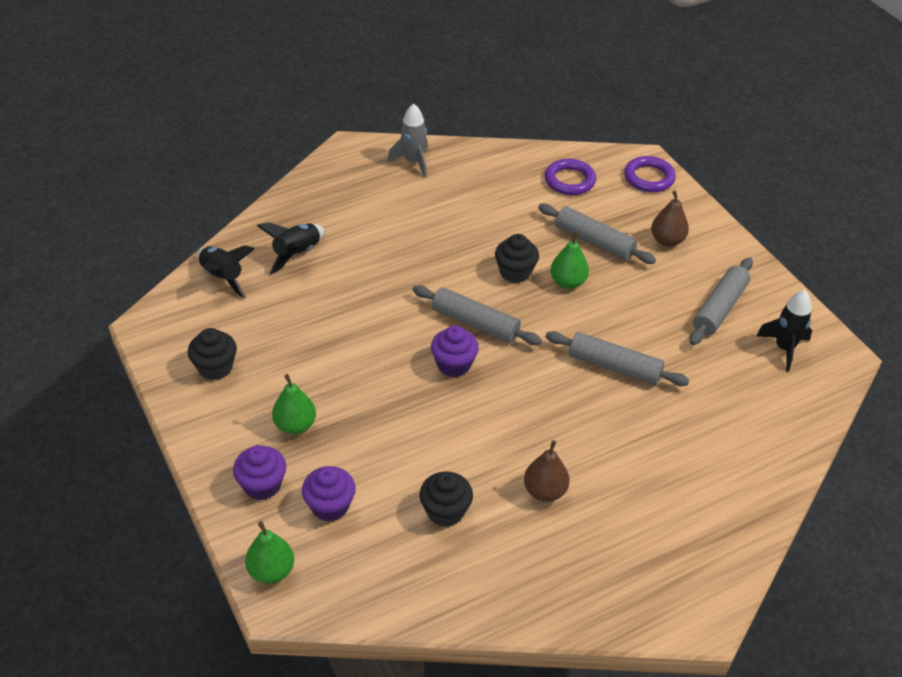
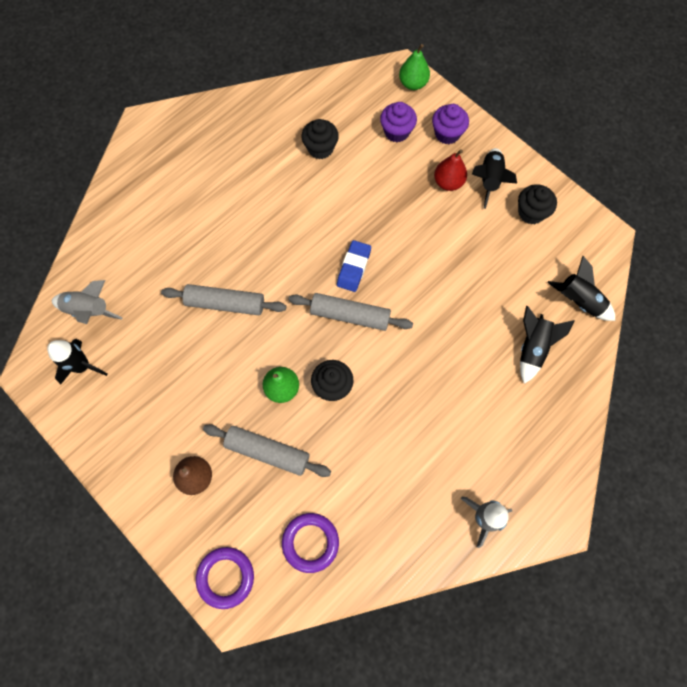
camera: 165 degrees right, 25 degrees up
green pear [272,374,316,434] -> red pear [434,149,467,191]
purple cupcake [431,325,479,377] -> blue eraser [337,240,371,292]
brown pear [524,440,570,502] -> none
grey rolling pin [690,258,753,345] -> none
none -> grey rocket [52,280,123,324]
none -> black rocket [472,148,517,209]

